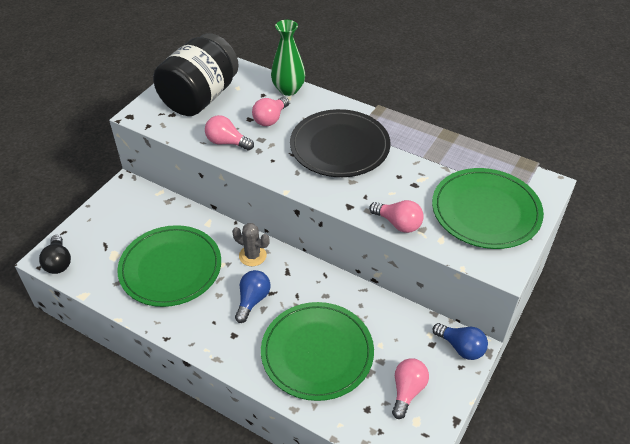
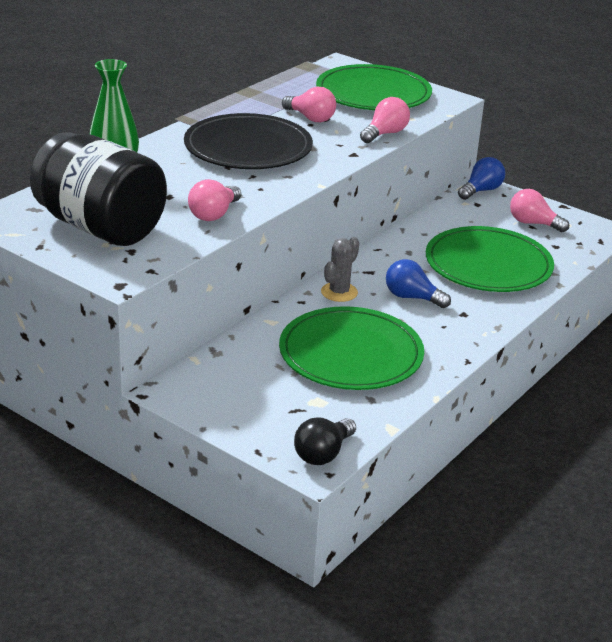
camera: 85 degrees left, 15 degrees down
black light bulb [39,235,71,274] -> black light bulb turned 135 degrees clockwise [294,418,356,465]
pink light bulb [252,97,289,126] -> pink light bulb moved to [282,86,336,122]

